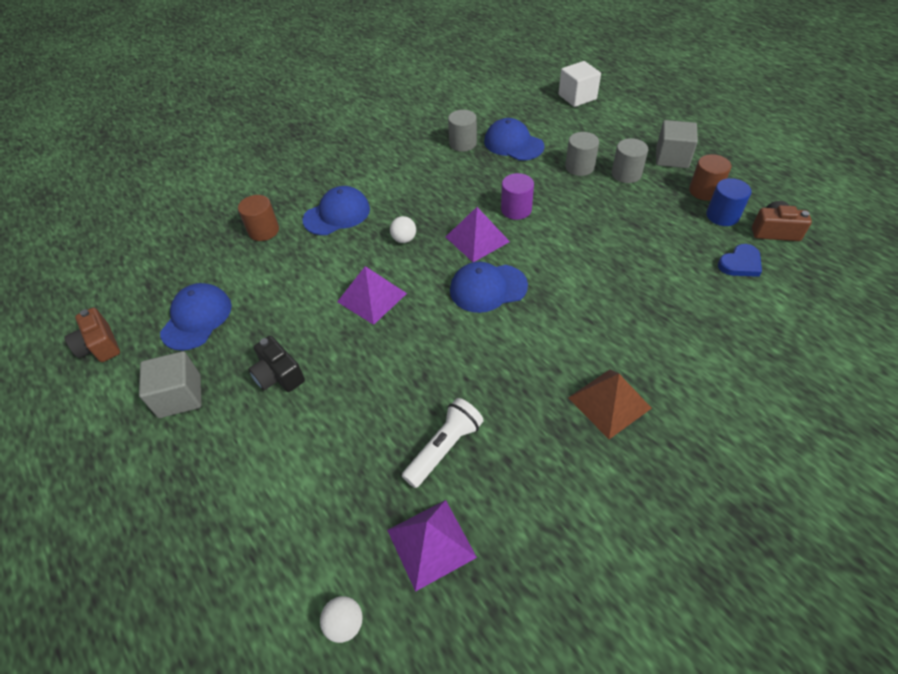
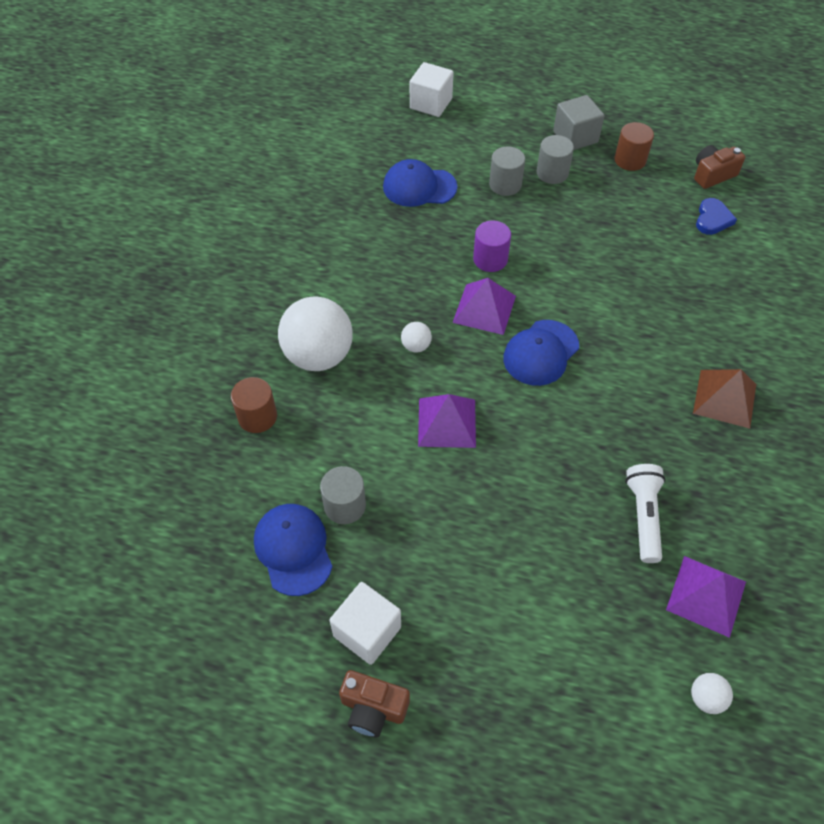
camera: 40 degrees left, 5 degrees up
brown camera [64,308,120,362] -> brown camera moved to [339,670,410,737]
grey cube [139,351,202,418] -> white cube [330,582,401,665]
black camera [248,336,305,392] -> none
blue cap [302,186,370,235] -> white ball [278,296,353,371]
grey cylinder [448,110,477,152] -> grey cylinder moved to [320,466,366,524]
blue cylinder [706,178,751,226] -> none

